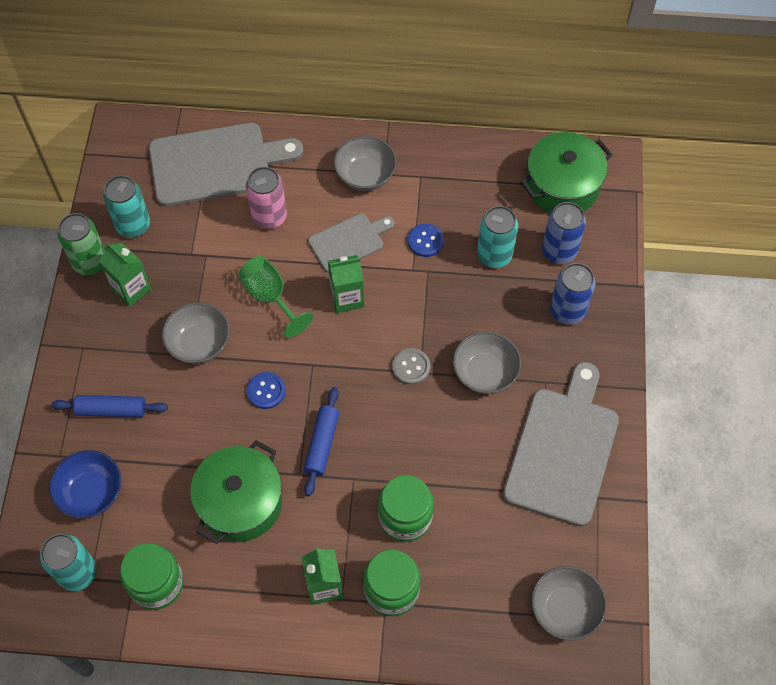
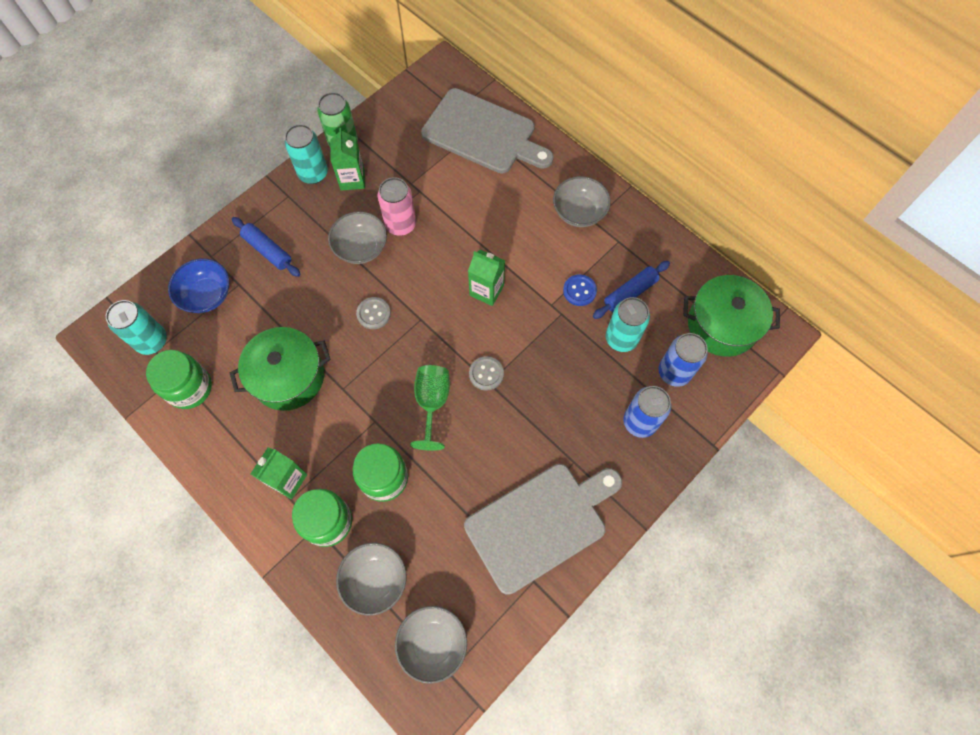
camera: 40 degrees right, 5 degrees up
turquoise can [103,175,150,238] -> turquoise can moved to [285,124,328,184]
green goblet [238,256,313,338] -> green goblet moved to [410,365,450,451]
pink can [246,167,287,229] -> pink can moved to [378,177,416,236]
blue button [247,372,285,409] -> grey button [356,297,391,329]
blue rolling pin [304,387,339,496] -> blue rolling pin moved to [593,261,670,319]
grey cutting board [308,213,395,273] -> none
grey bowl [453,331,521,394] -> grey bowl moved to [336,543,406,616]

